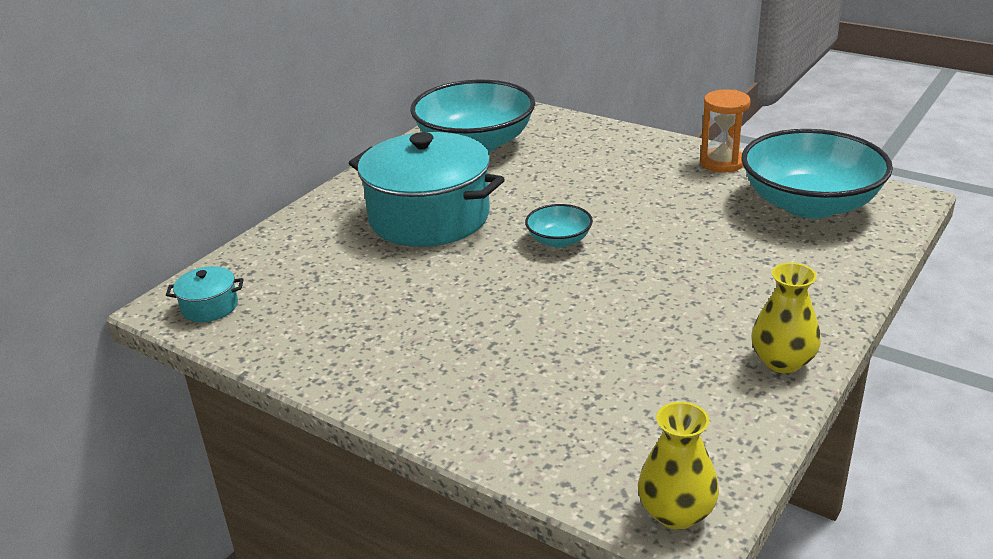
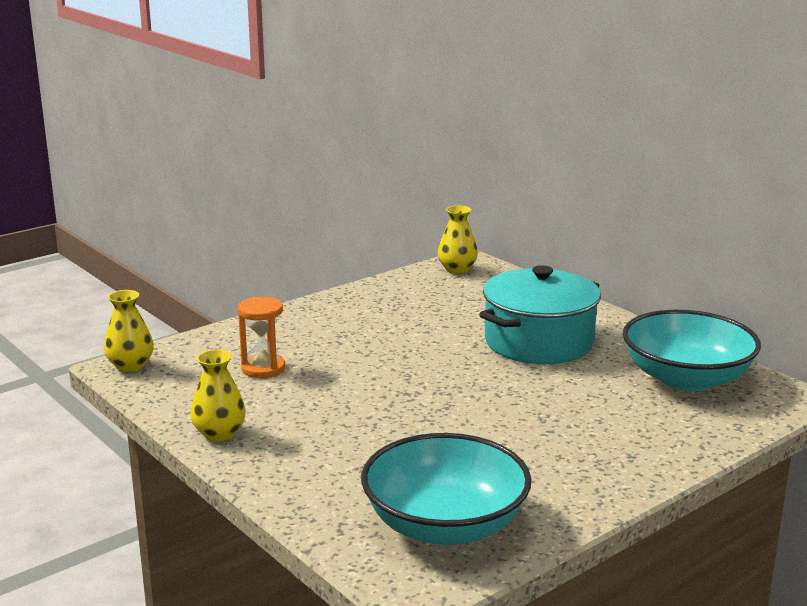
camera: 105 degrees right, 10 degrees down
turquoise pot [166,266,243,322] -> yellow vase [438,206,478,274]
turquoise bowl [525,204,593,248] -> none
orange hourglass [700,90,751,173] -> orange hourglass moved to [238,296,285,378]

